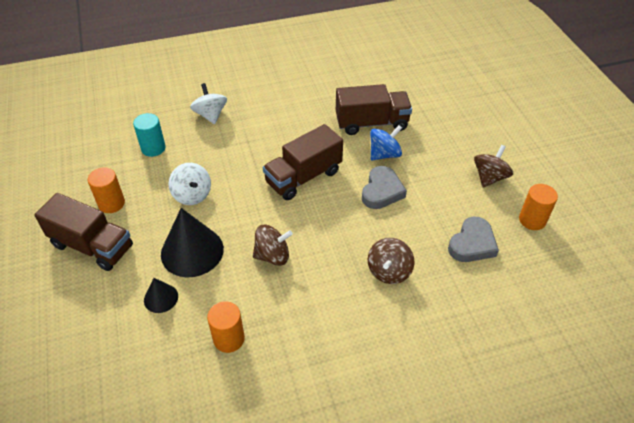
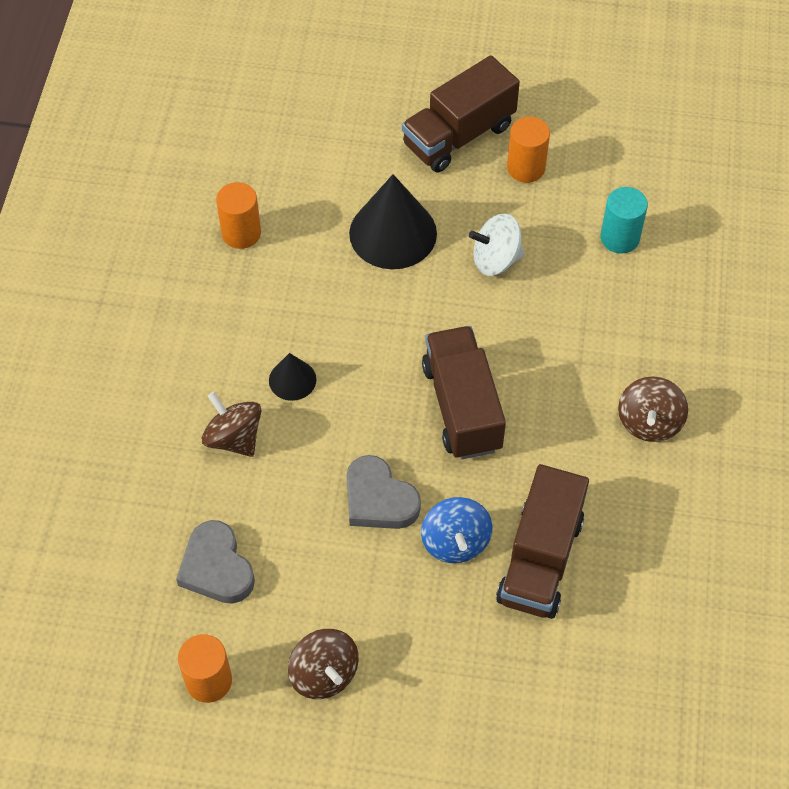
camera: 115 degrees right, 10 degrees up
black cone [144,278,178,313] -> black cone moved to [269,353,316,401]
white spinning top [190,83,227,124] -> none
brown spinning top [253,225,293,266] -> brown spinning top moved to [618,376,688,442]

